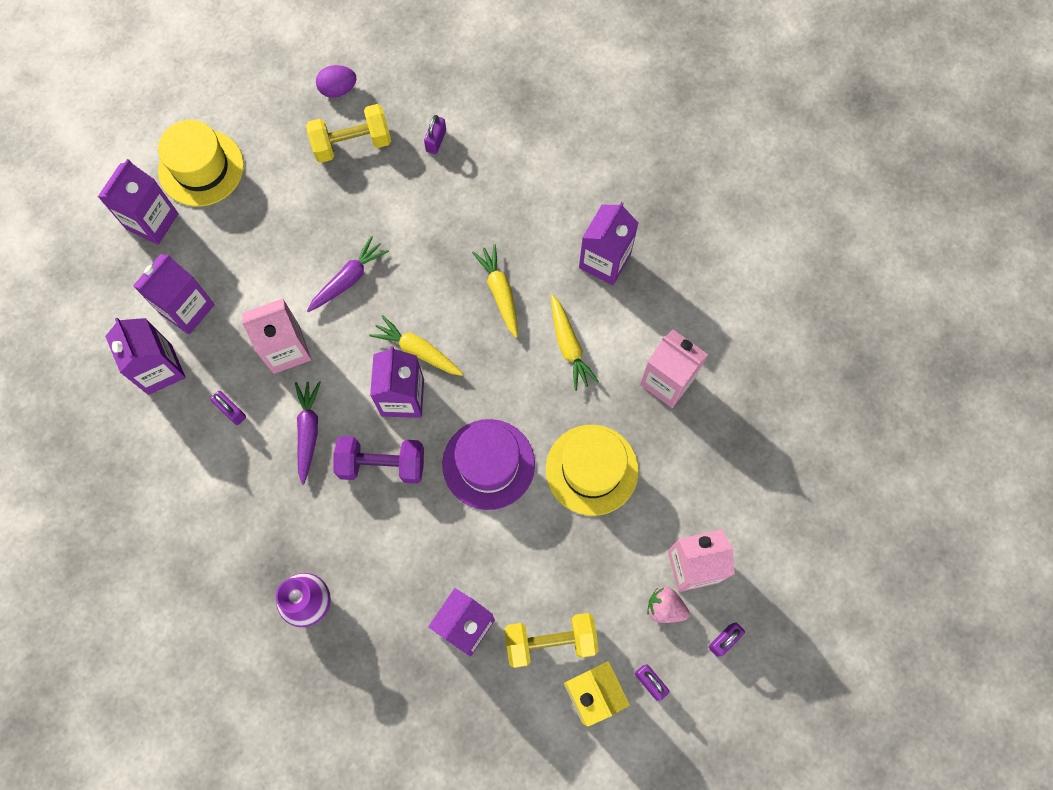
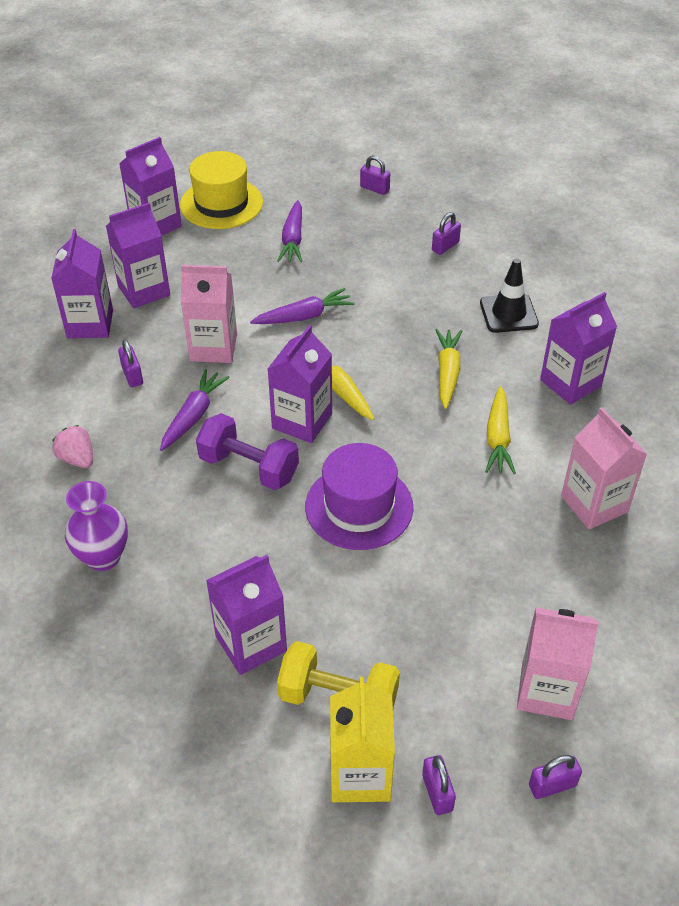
camera: 25 degrees right, 25 degrees down
yellow dumbbell [306,104,391,163] -> none
purple egg [316,65,357,98] -> purple padlock [360,155,390,195]
yellow hat [546,425,639,516] -> none
pink strawberry [647,587,690,623] -> pink strawberry moved to [52,425,93,468]
none -> purple carrot [277,200,302,262]
none -> black traffic cone [480,258,539,333]

